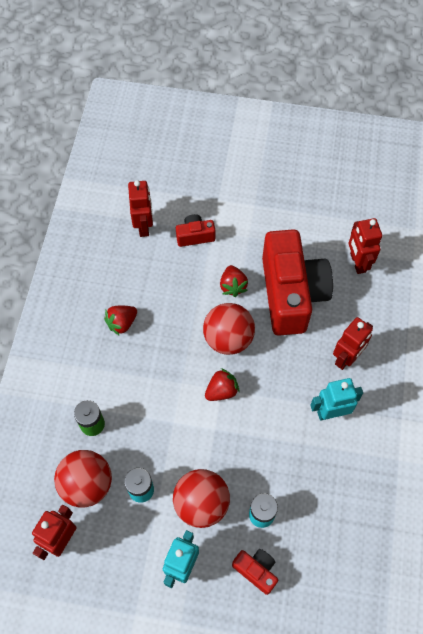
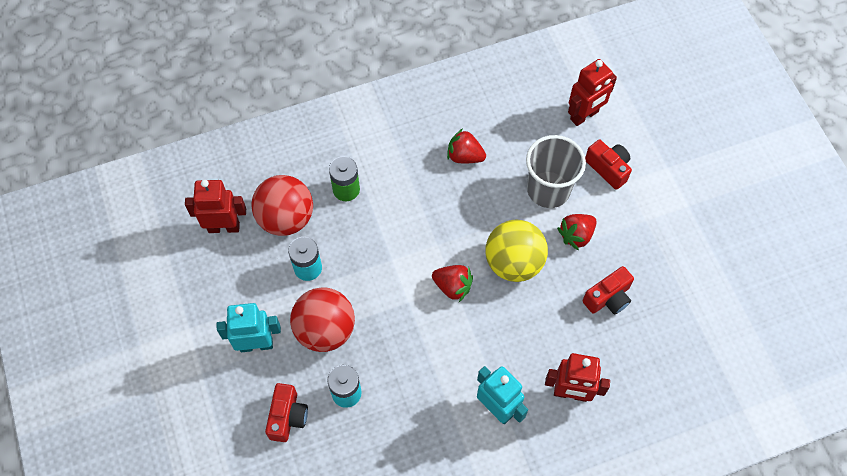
camera: 60 degrees right, 0 degrees up
red ball [203,303,255,355] -> yellow ball [485,220,548,282]
red camera [262,229,333,336] -> red camera [582,266,634,315], size x0.43
red robot [348,218,382,274] -> none
none -> grey cup [526,135,586,208]

